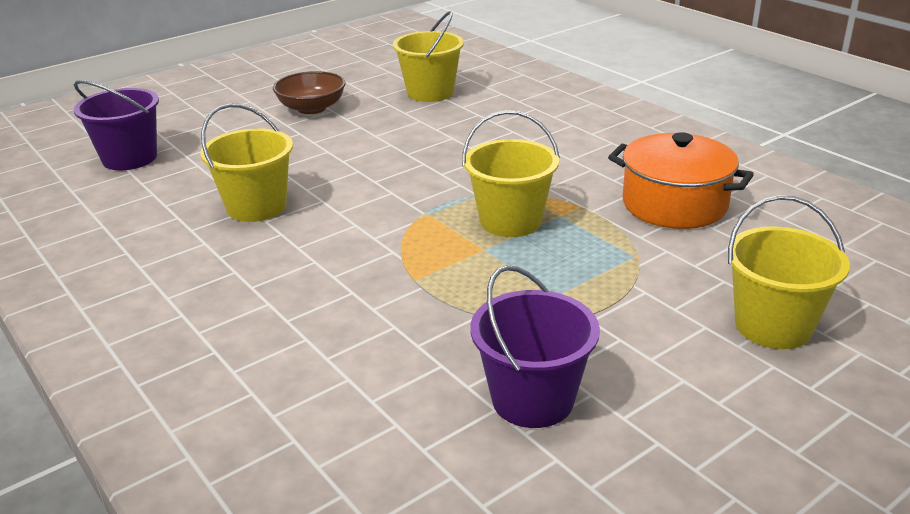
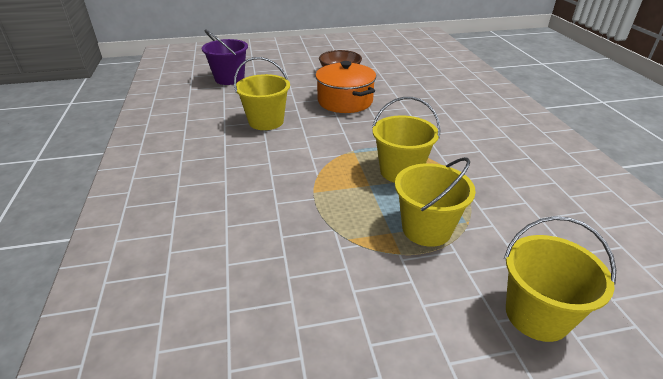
camera: 25 degrees right, 5 degrees up
yellow bucket [393,11,464,102] -> yellow bucket moved to [395,157,476,247]
purple bucket [470,265,600,428] -> none
orange pot [608,132,754,229] -> orange pot moved to [315,61,376,113]

